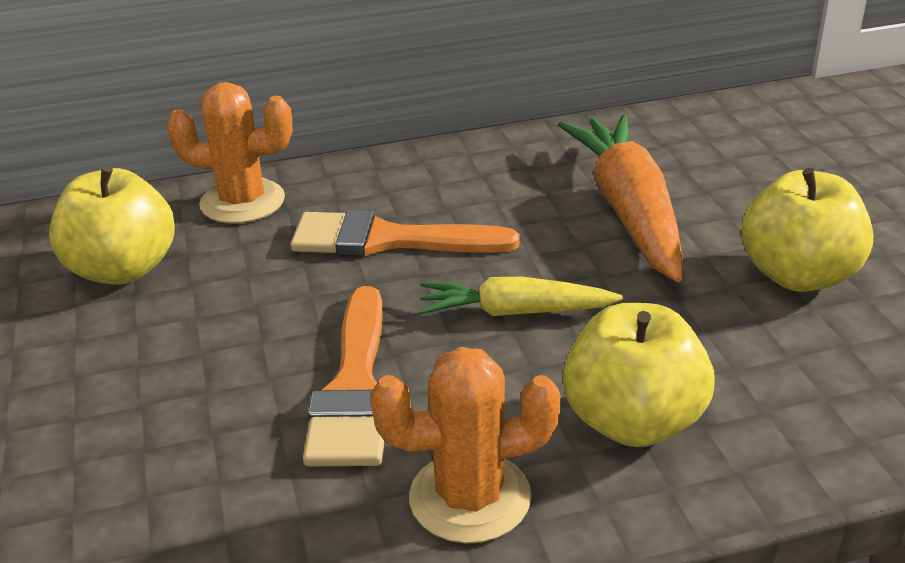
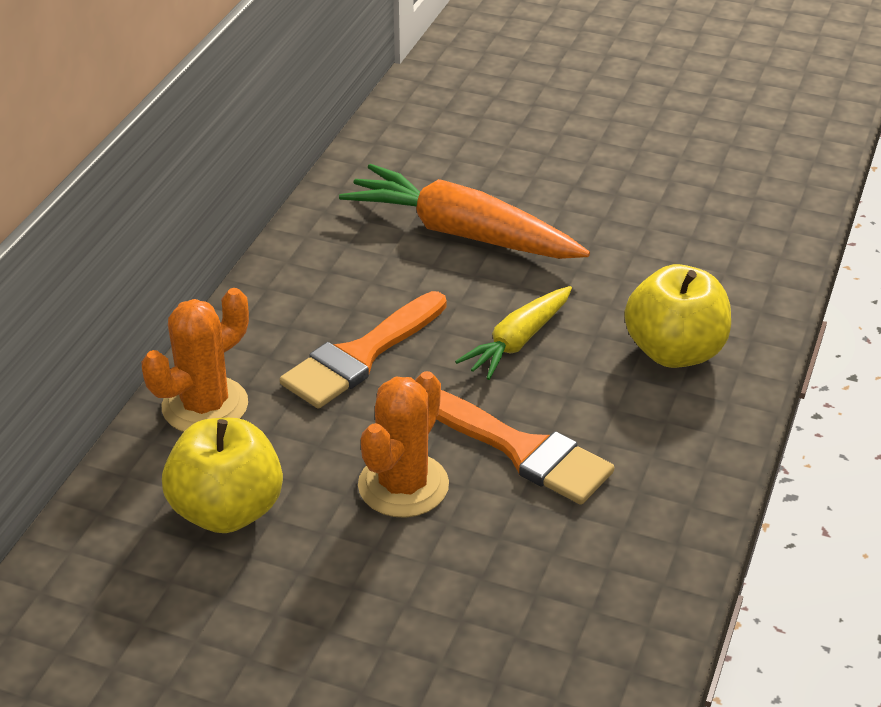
camera: 55 degrees left, 5 degrees up
orange cactus [370,347,561,544] -> orange cactus moved to [358,371,449,518]
yellow apple [741,168,873,292] -> none

